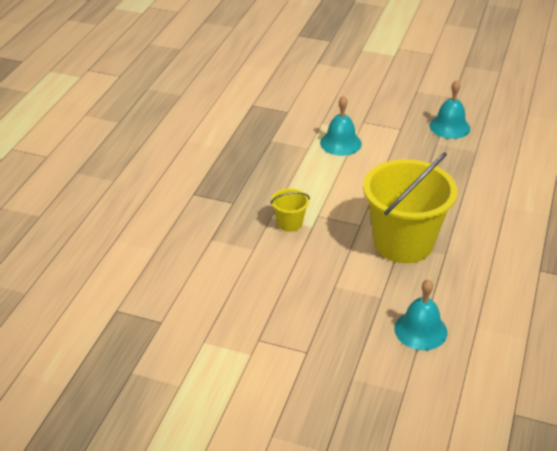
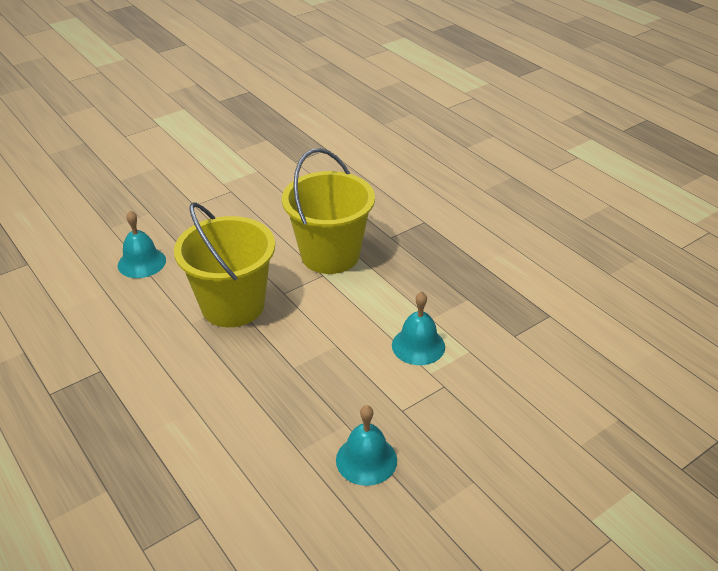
camera: 125 degrees right, 0 degrees up
yellow bucket [270,188,310,232] -> yellow bucket [282,148,375,274], size x2.31

